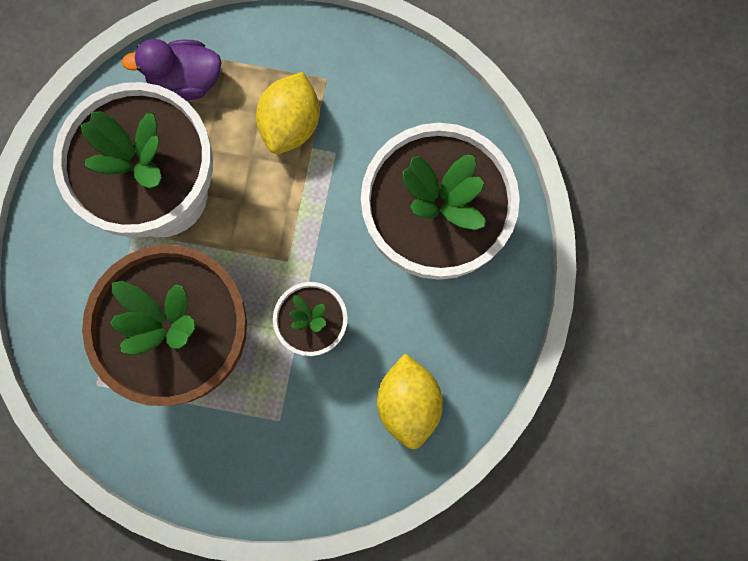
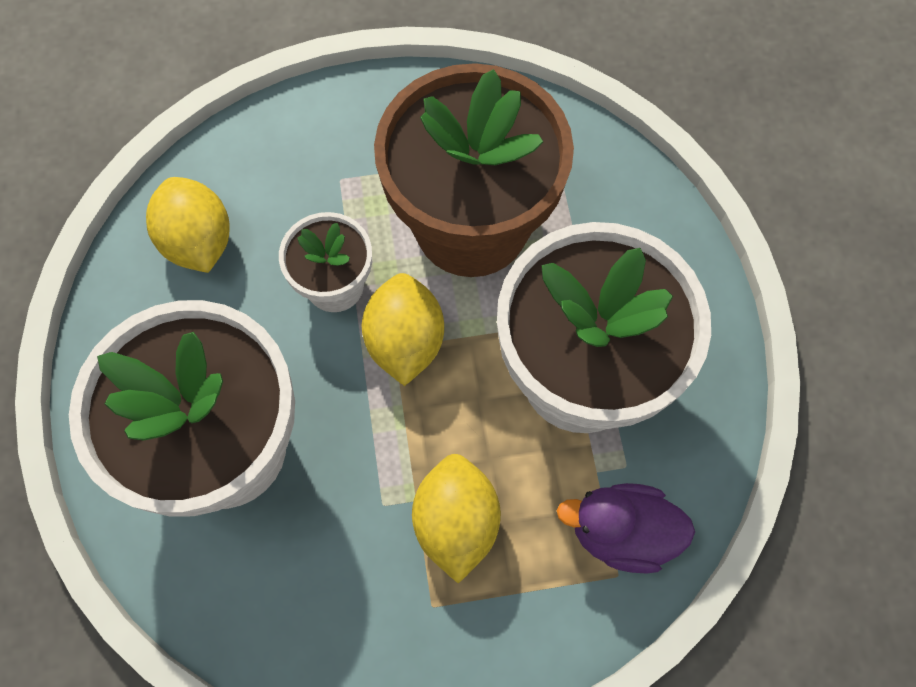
camera: 160 degrees right, 10 degrees down
purple duck [122,39,222,100] -> purple duck turned 150 degrees counterclockwise [557,483,695,573]
none -> yellow lemon [362,273,444,386]

